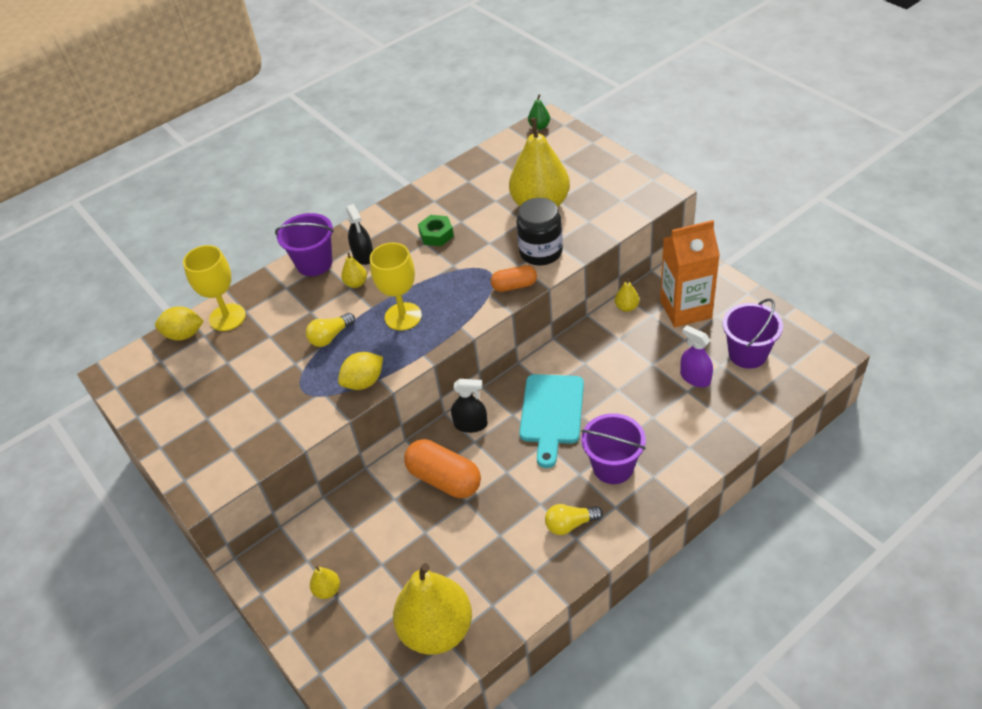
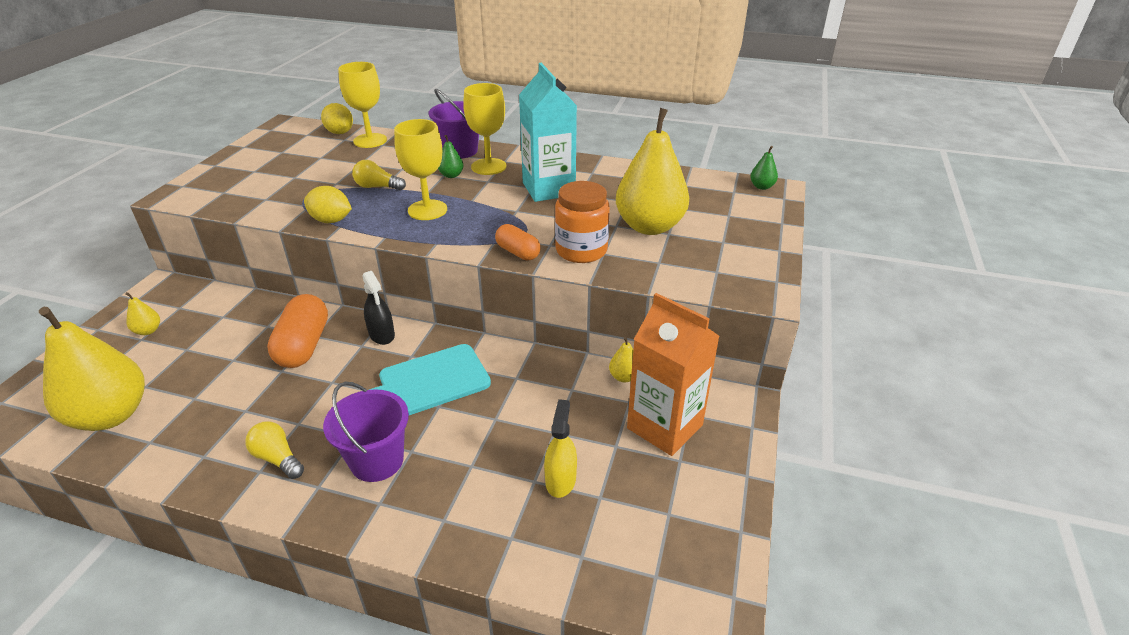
camera: 50 degrees right, 10 degrees down
yellow pear [341,252,367,288] -> green pear [438,135,464,178]
black spray bottle [346,204,373,265] -> yellow goblet [463,83,506,175]
green nut [418,215,454,246] -> turquoise carton [519,63,577,202]
black jar [516,198,563,265] -> orange jar [555,181,610,263]
purple spray bottle [680,325,713,387] -> yellow spray bottle [544,399,577,498]
purple bucket [722,299,783,369] -> none

